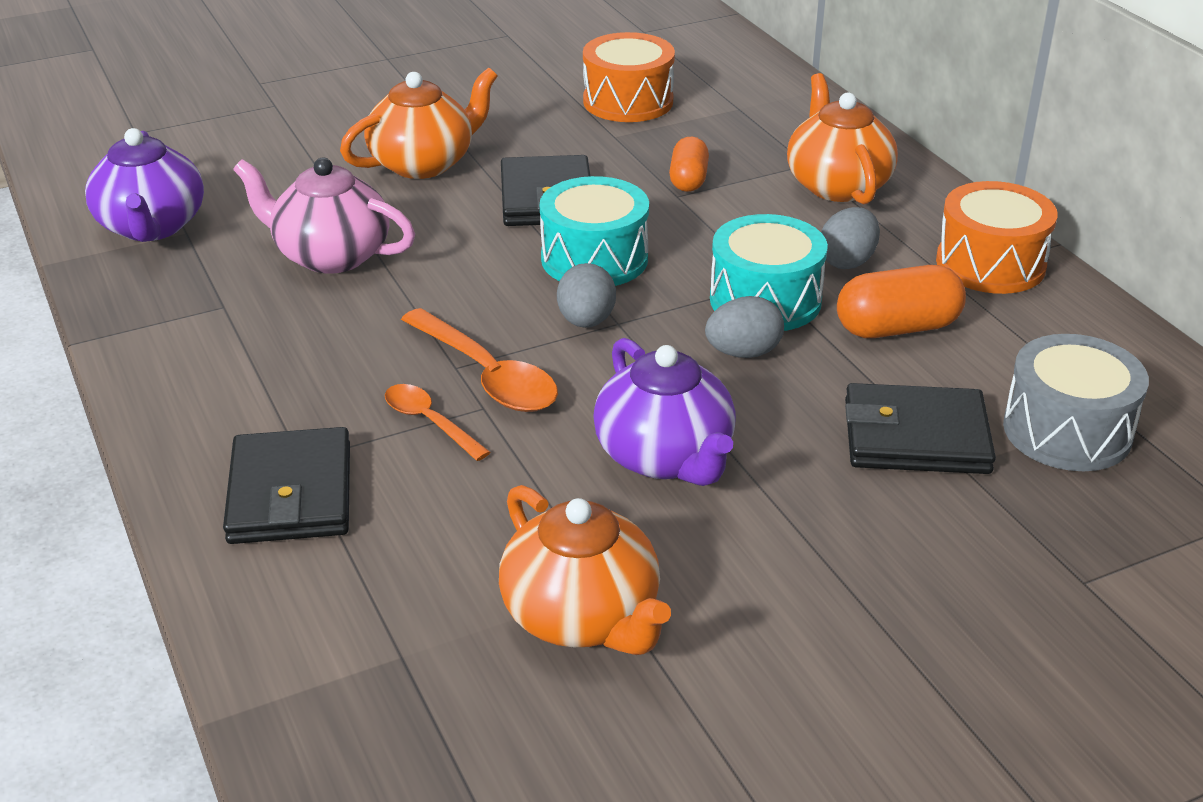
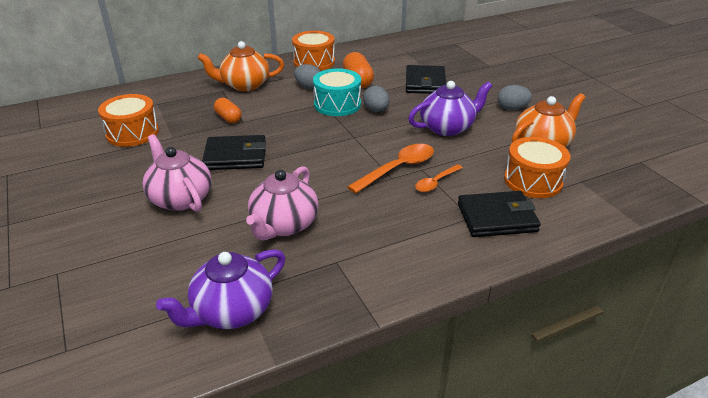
camera: 90 degrees left, 0 degrees up
purple teapot [85,128,204,242] -> purple teapot turned 150 degrees clockwise [156,249,285,329]
orange teapot [340,68,497,179] -> pink teapot [143,134,212,212]
turquoise drum [540,176,649,286] -> none
grey egg [557,263,616,328] -> grey egg moved to [498,85,532,110]
orange capsule [669,137,709,192] -> orange capsule turned 45 degrees clockwise [214,98,242,123]
grey drum [1003,334,1149,471] -> none
none -> orange drum [504,137,570,198]

